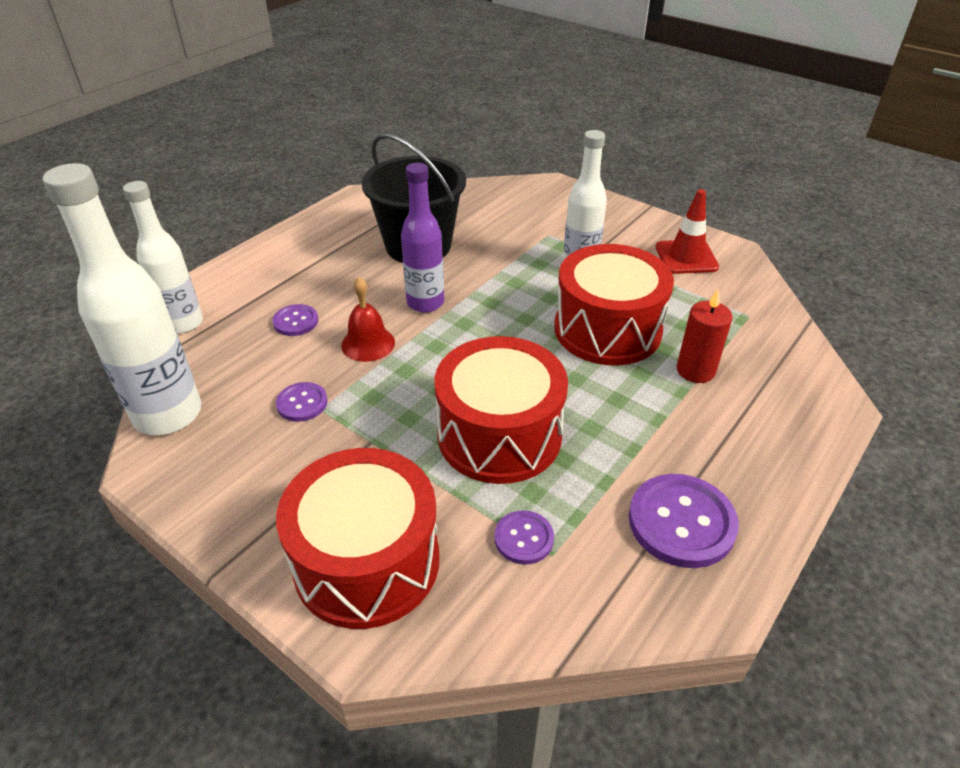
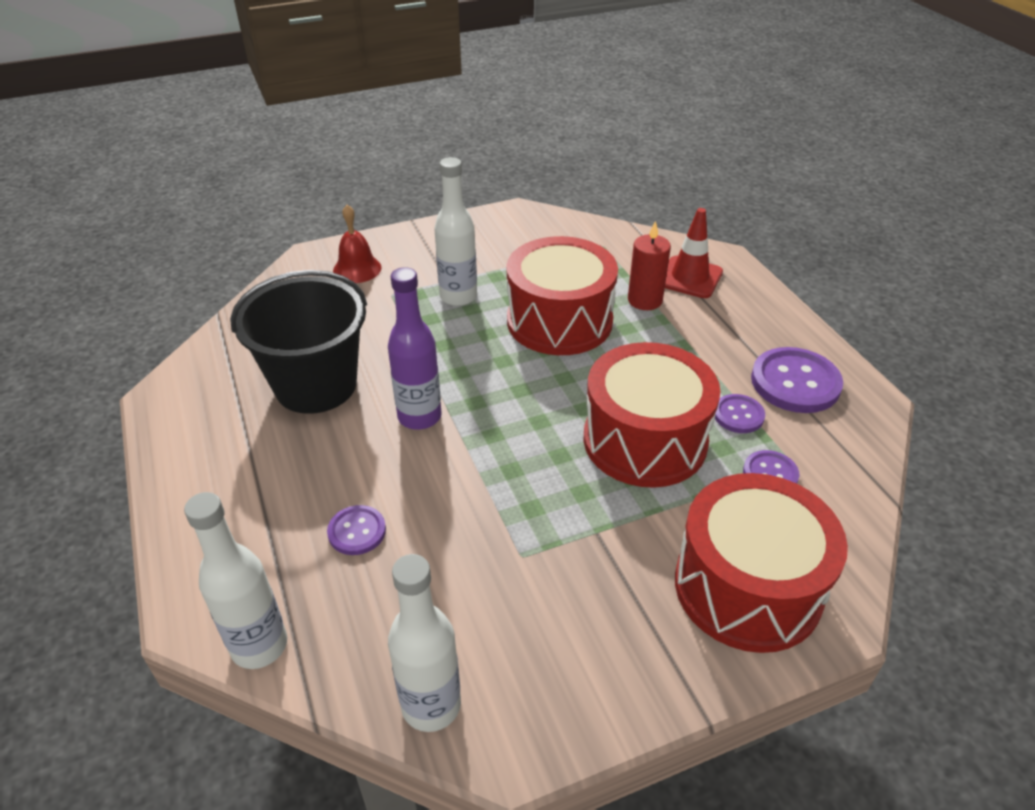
camera: 60 degrees left, 0 degrees up
white bottle [43,163,202,435] -> white bottle [388,554,461,732], size x0.66
purple button [276,382,327,422] -> purple button moved to [715,394,765,433]
red bell [341,277,395,362] -> red bell moved to [333,205,381,283]
red traffic cone [656,189,719,274] -> red traffic cone moved to [665,208,723,298]

